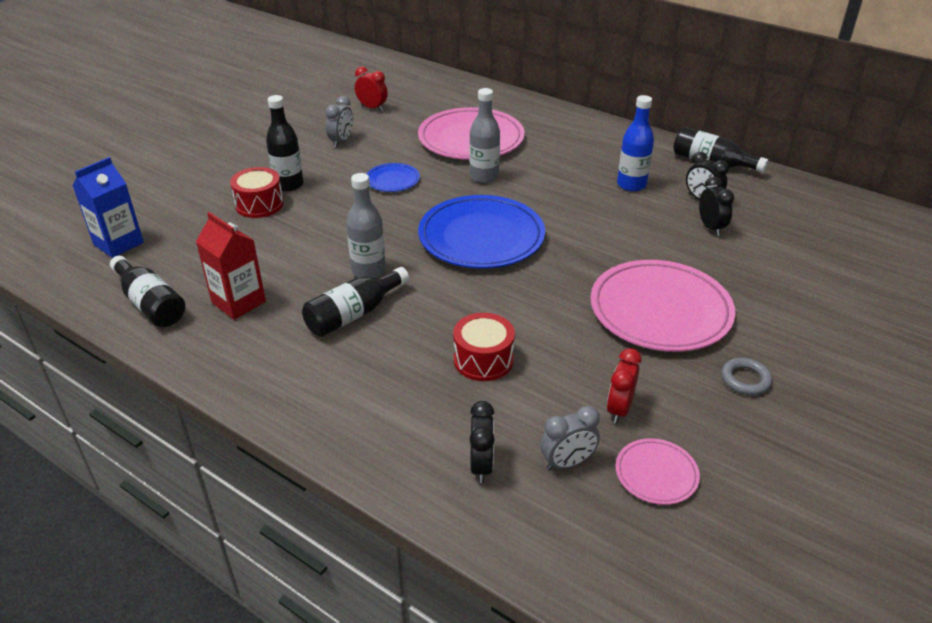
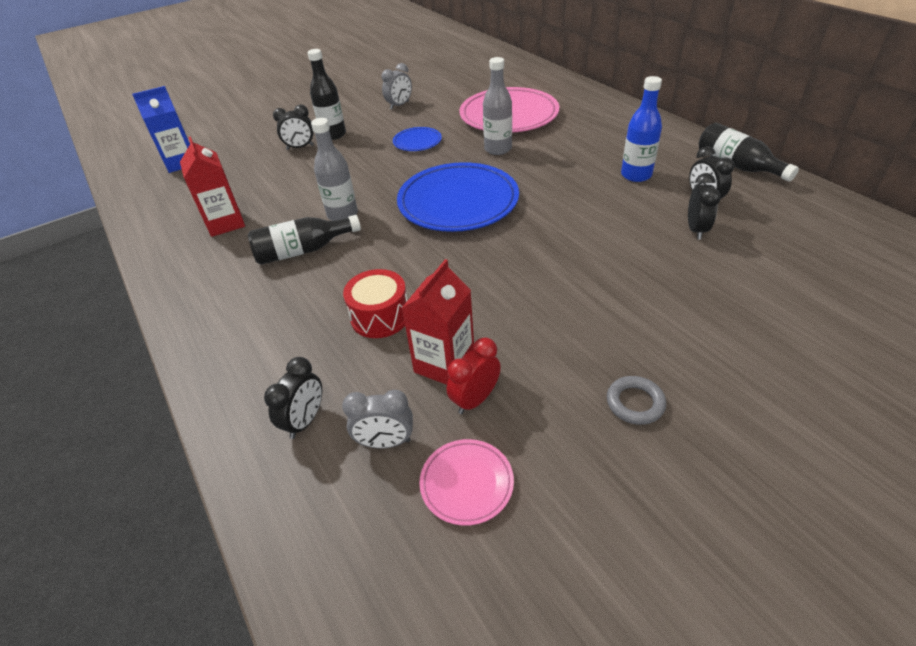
camera: 25 degrees right, 5 degrees up
black bottle [110,256,185,327] -> none
red drum [230,167,284,218] -> black clock [273,105,314,150]
red clock [355,67,388,111] -> none
pink plate [590,260,735,352] -> none
none -> red carton [402,259,474,385]

